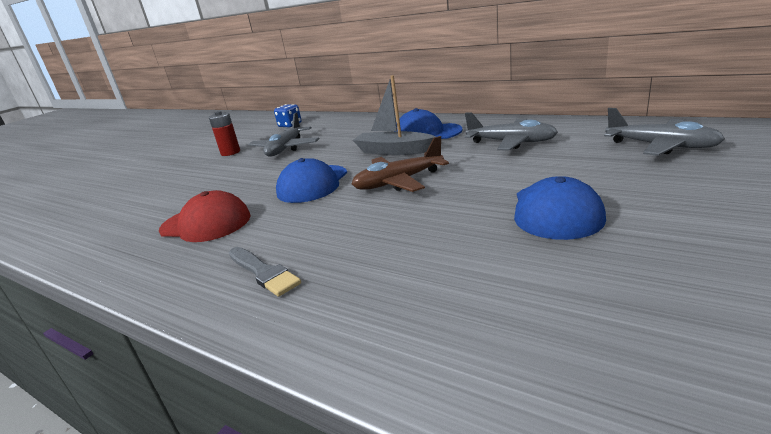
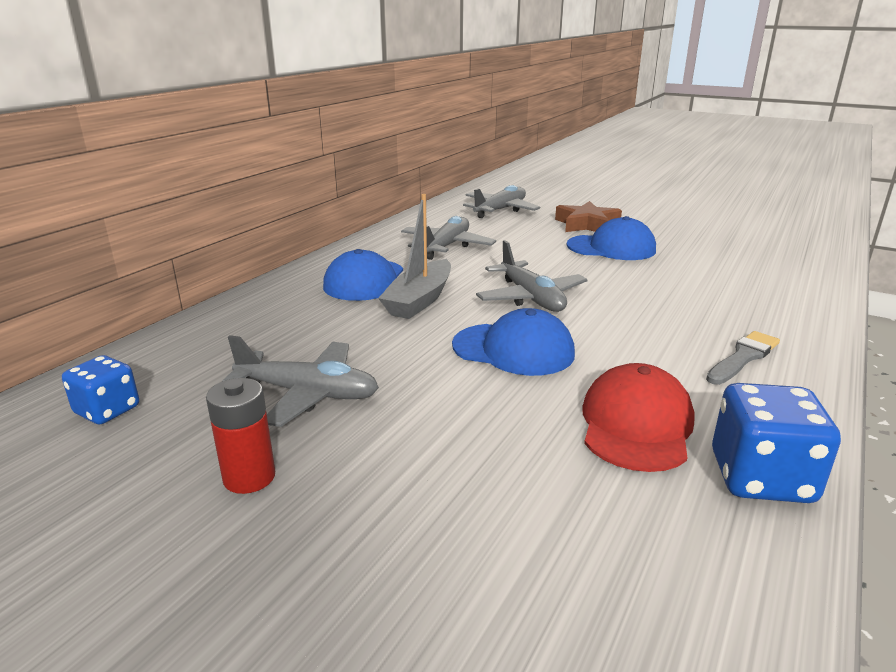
camera: 95 degrees left, 0 degrees up
brown plane [352,136,449,192] -> grey plane [476,240,588,312]
none -> brown star [555,201,622,232]
none -> blue dice [712,383,841,503]

